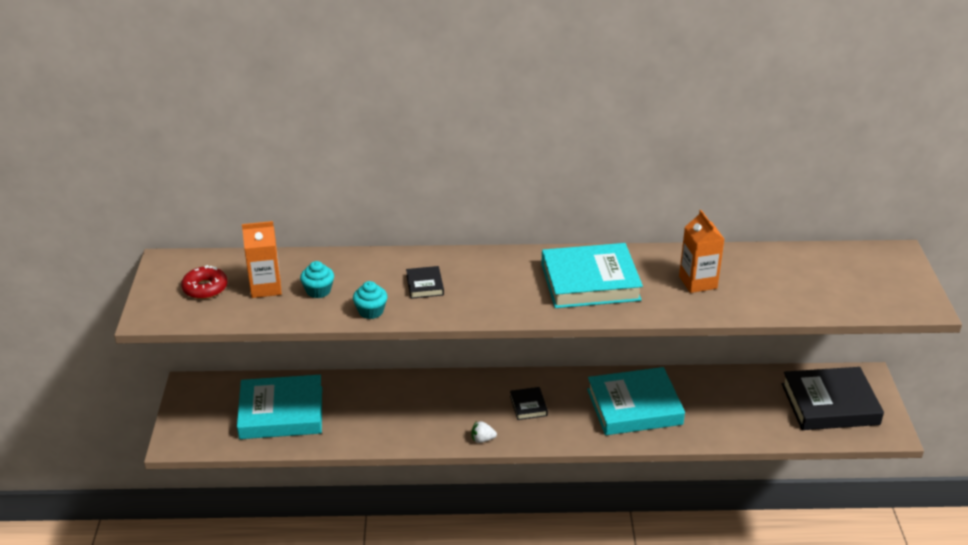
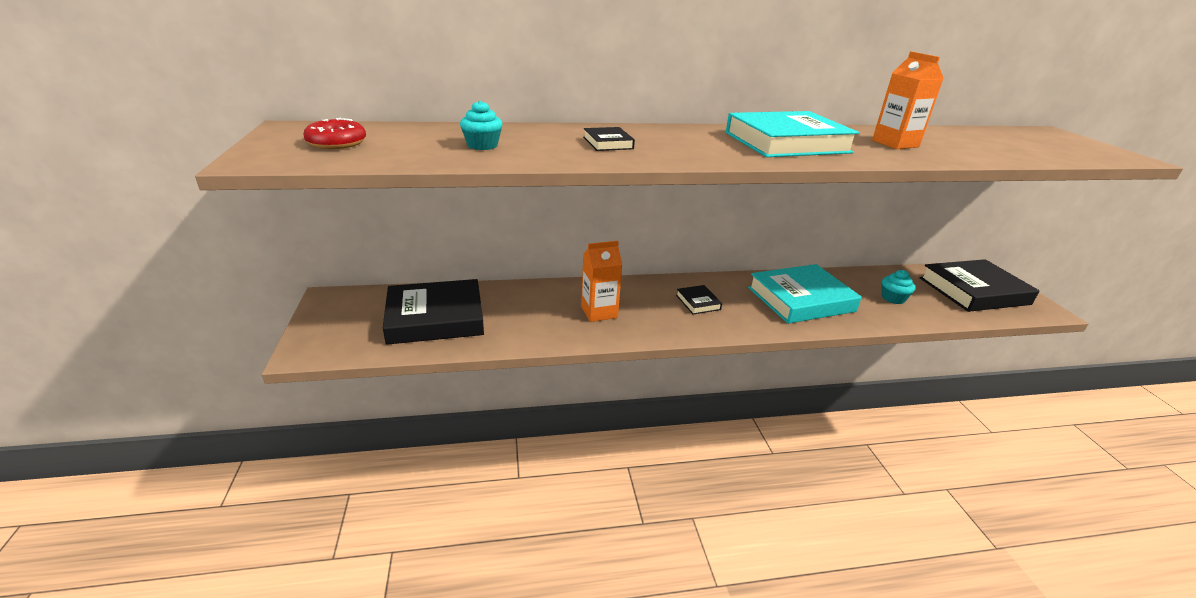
camera: 10 degrees left, 5 degrees down
turquoise book [237,375,322,439] -> black book [383,279,484,345]
orange carton [242,221,282,298] -> orange carton moved to [581,241,622,322]
turquoise cupcake [353,281,387,319] -> turquoise cupcake moved to [882,270,915,304]
white strawberry [472,421,497,443] -> none

